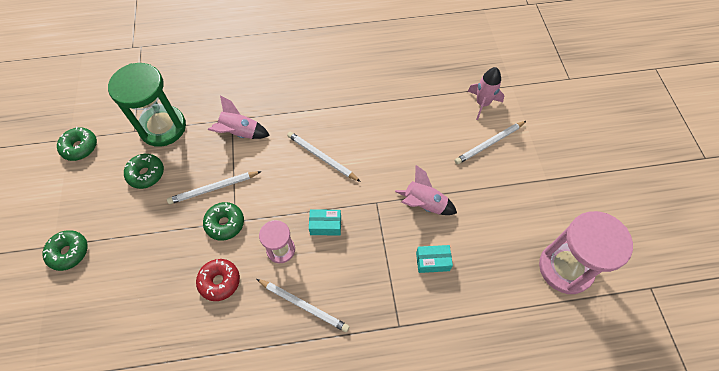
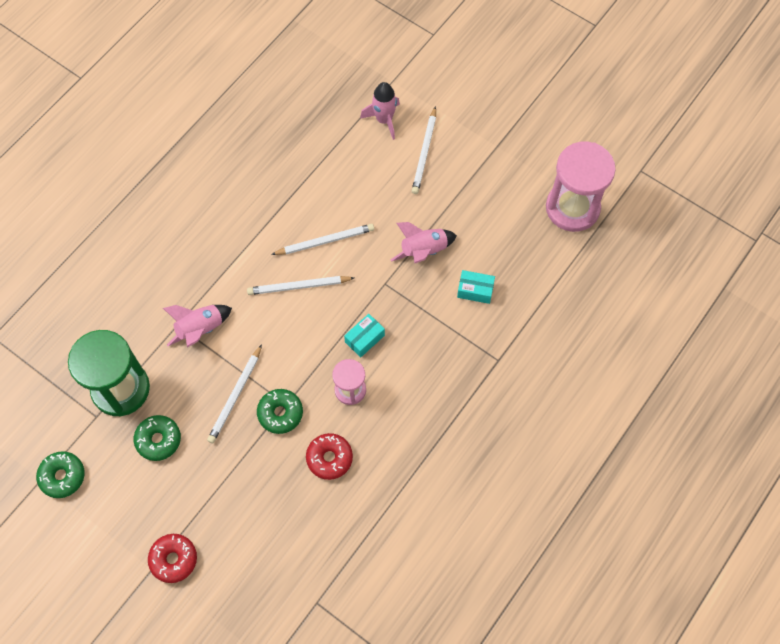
camera: 45 degrees left, 5 degrees up
green donut [42,230,88,271] -> red donut [148,534,197,583]
white pencil [256,279,350,332] -> white pencil moved to [271,224,374,255]
turquoise box [416,245,453,273] -> turquoise box turned 60 degrees clockwise [457,270,495,304]

